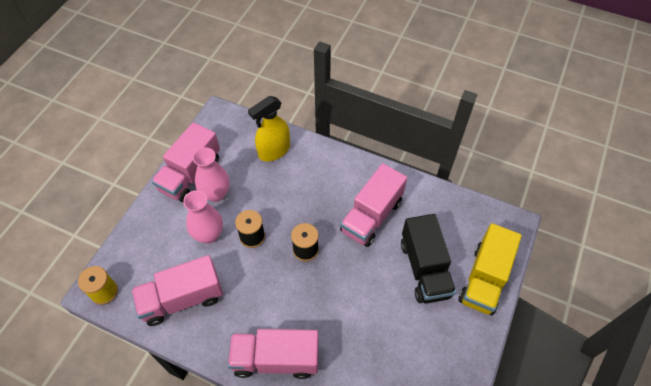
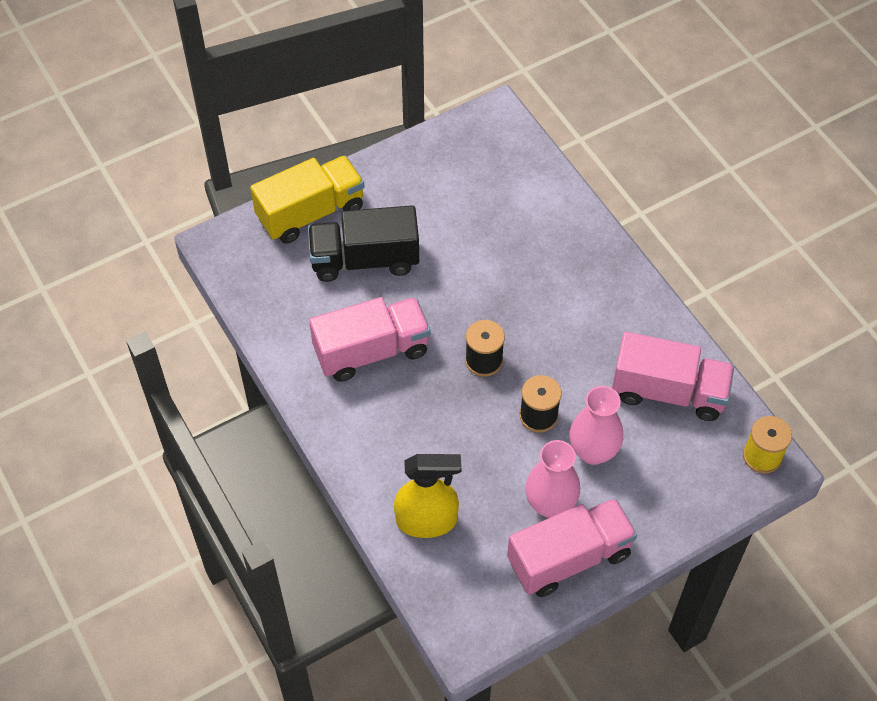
camera: 145 degrees left, 0 degrees up
pink truck [227,329,319,379] -> none
black truck [401,214,456,304] -> black truck turned 120 degrees counterclockwise [308,205,419,282]

